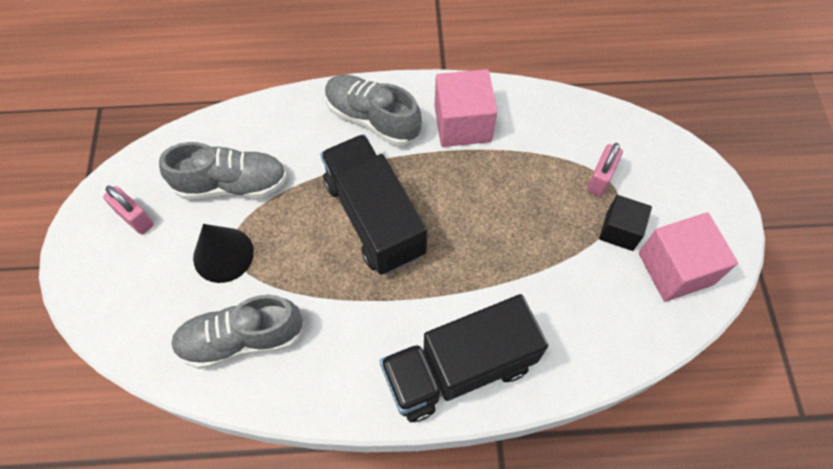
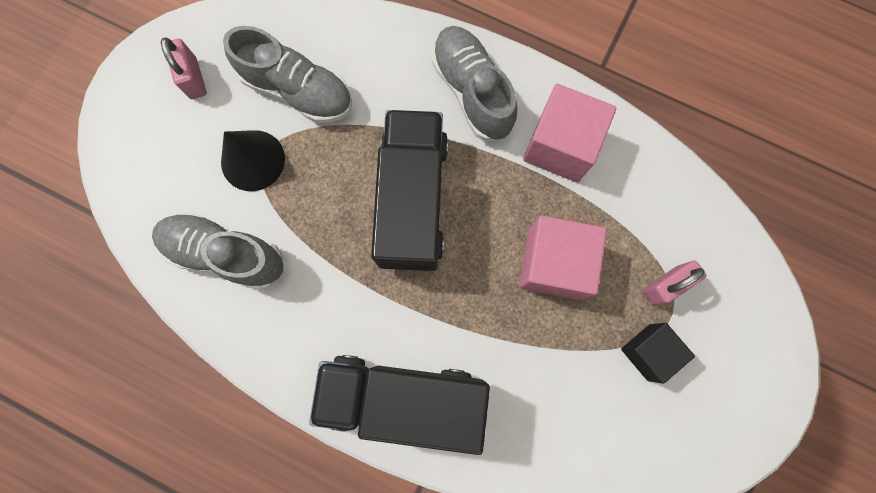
camera: 30 degrees right, 15 degrees up
pink cube [639,212,738,302] -> pink cube moved to [519,216,607,300]

